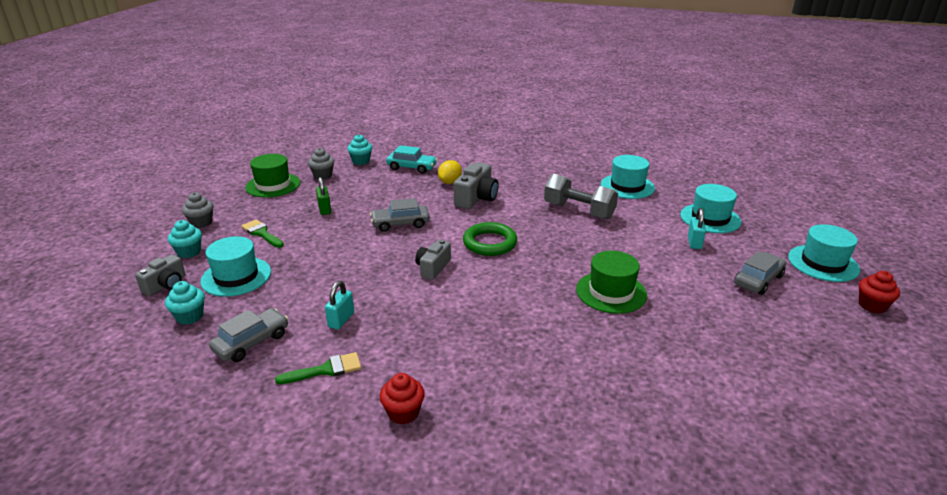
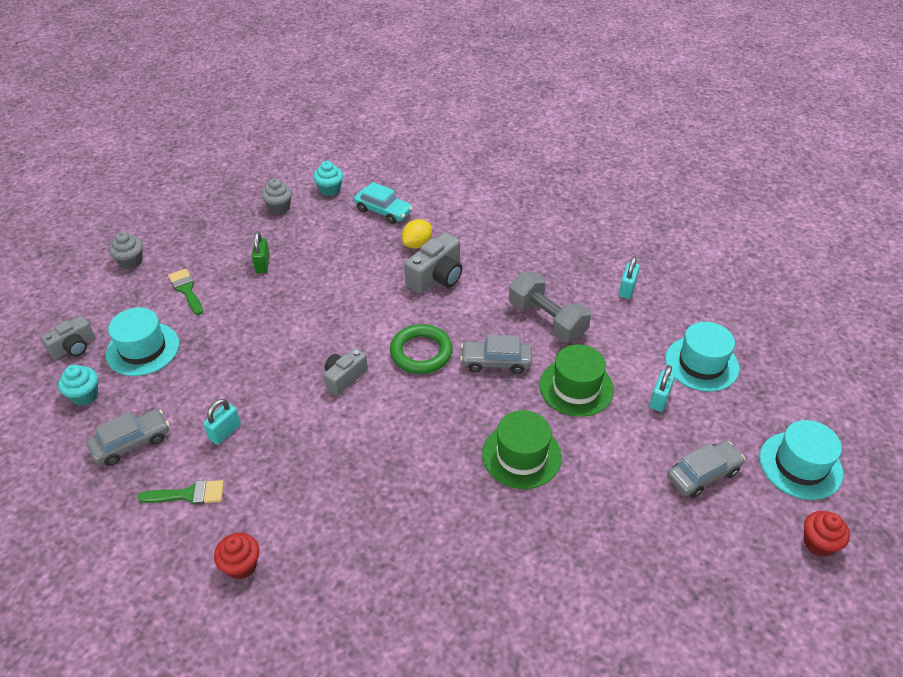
camera: 15 degrees right, 15 degrees up
turquoise cupcake [168,220,202,258] -> none
green hat [245,154,300,198] -> green hat moved to [539,344,614,417]
grey car [370,198,430,232] -> grey car moved to [460,335,532,374]
turquoise hat [601,155,655,199] -> turquoise padlock [619,256,640,299]

